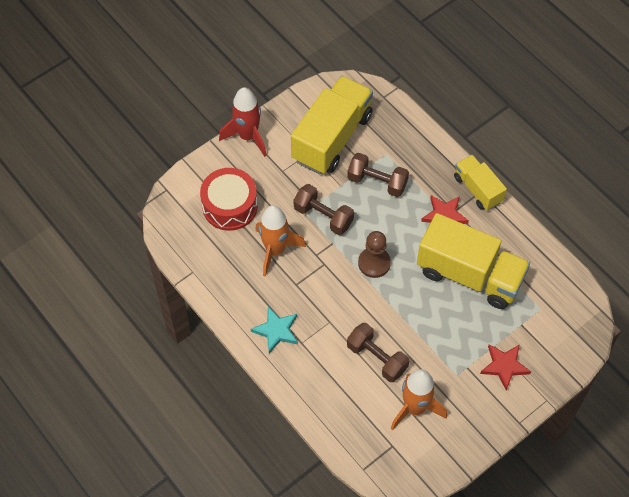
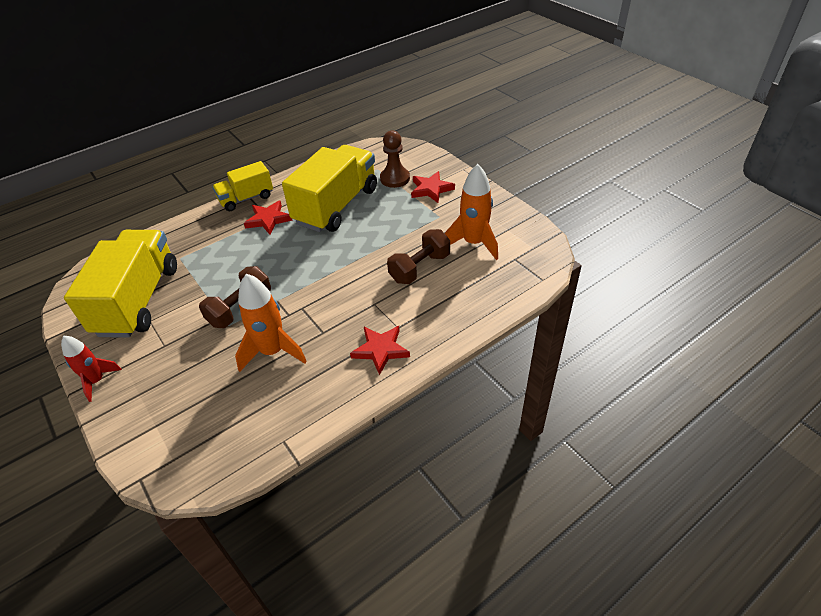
camera: 85 degrees left, 15 degrees down
red drum [200,168,258,231] -> none
red rocket [219,87,267,157] -> red rocket [61,336,122,402], size x0.64
turquoise star [251,307,298,354] -> red star [350,326,410,375]
yellow truck [291,76,373,174] -> yellow truck turned 60 degrees clockwise [64,230,177,338]
brown dumbbell [347,153,409,197] -> none
brown pawn [358,231,391,278] -> brown pawn moved to [380,131,410,188]

